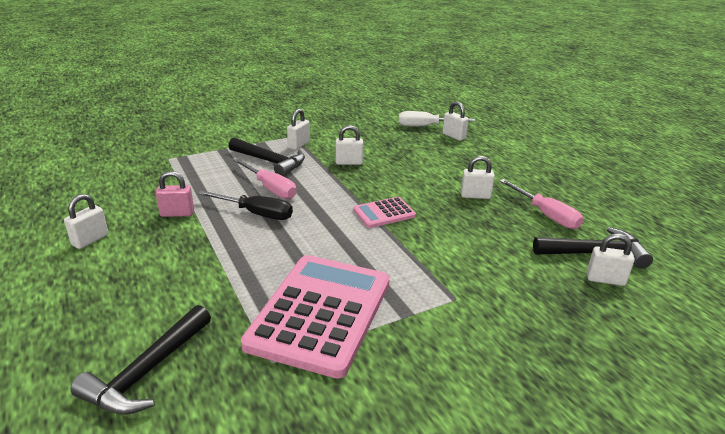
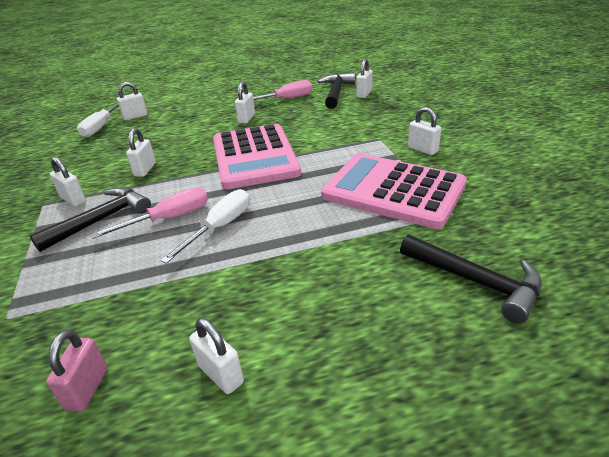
camera: 75 degrees left, 5 degrees up
pink padlock [156,171,194,217] -> pink padlock moved to [46,330,108,412]
black screwdriver [197,190,293,220] -> white screwdriver [160,189,250,264]
pink calculator [353,197,416,228] -> pink calculator [213,124,301,189], size x2.12
none -> white padlock [408,107,441,155]

